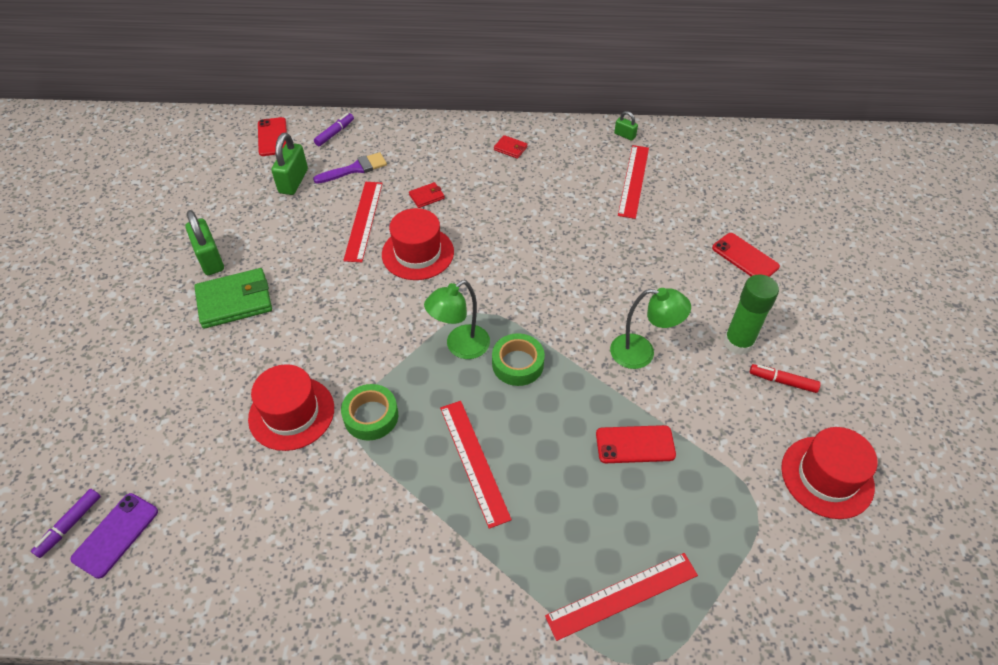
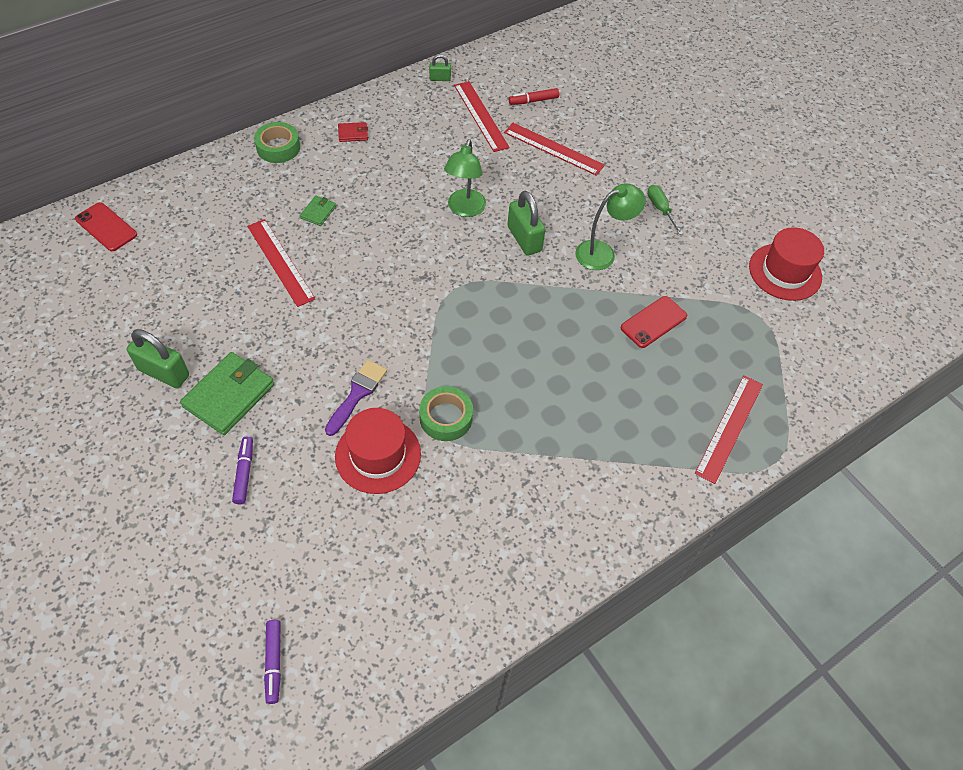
camera: 40 degrees left, 5 degrees up
purple phone [71,493,158,579] -> none
green padlock [271,133,308,195] -> green padlock moved to [507,191,545,256]
purple brush [313,152,387,184] -> purple brush moved to [325,360,387,436]
purple marker [314,113,354,146] -> purple marker moved to [232,437,253,504]
red hat [382,208,454,280] -> none
red wallet [409,182,445,208] -> green wallet [300,196,336,226]
green lamp [424,280,490,359] -> green lamp moved to [444,139,486,217]
red ruler [440,401,512,529] -> red ruler moved to [504,123,605,176]
green tape [492,333,545,386] -> green tape moved to [254,122,300,163]
red phone [712,233,780,277] -> none
green glue stick [724,274,779,355] -> green screwdriver [647,185,683,235]
red marker [750,364,821,393] -> red marker moved to [509,88,559,105]

